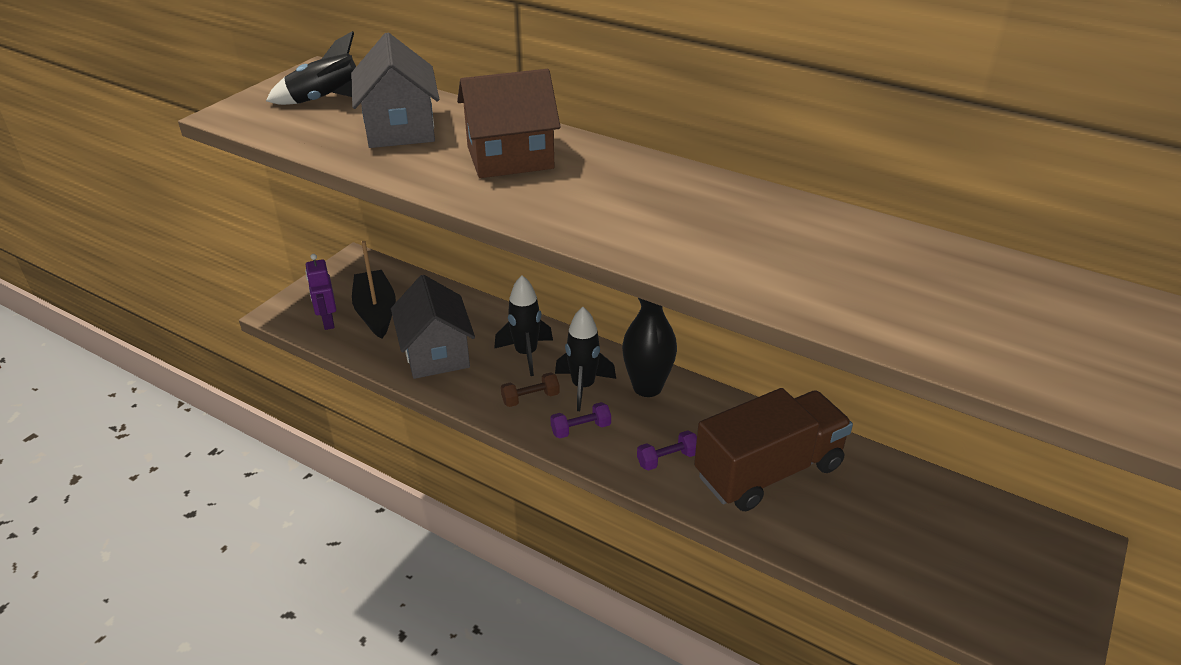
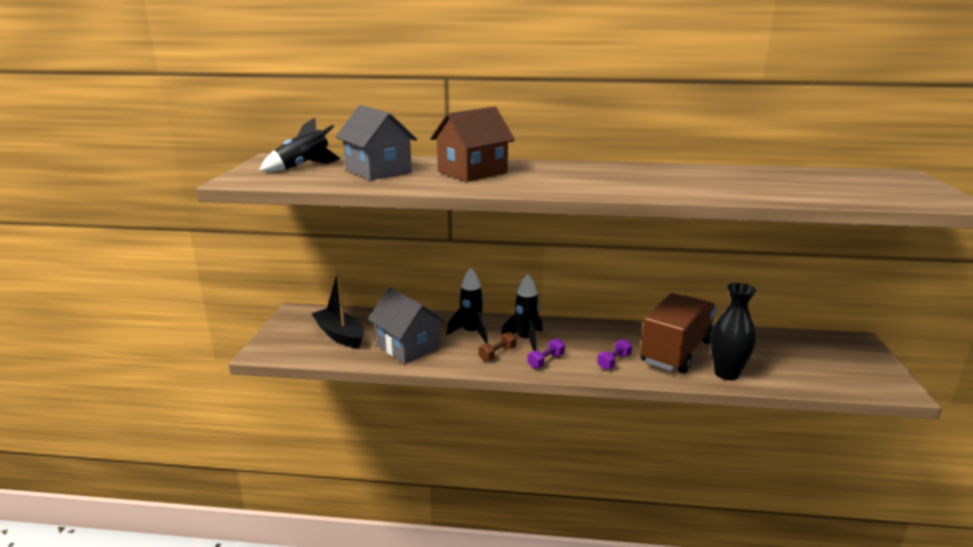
camera: 25 degrees left, 15 degrees down
purple robot [305,254,336,330] -> none
black vase [622,298,677,397] -> black vase moved to [710,283,757,380]

